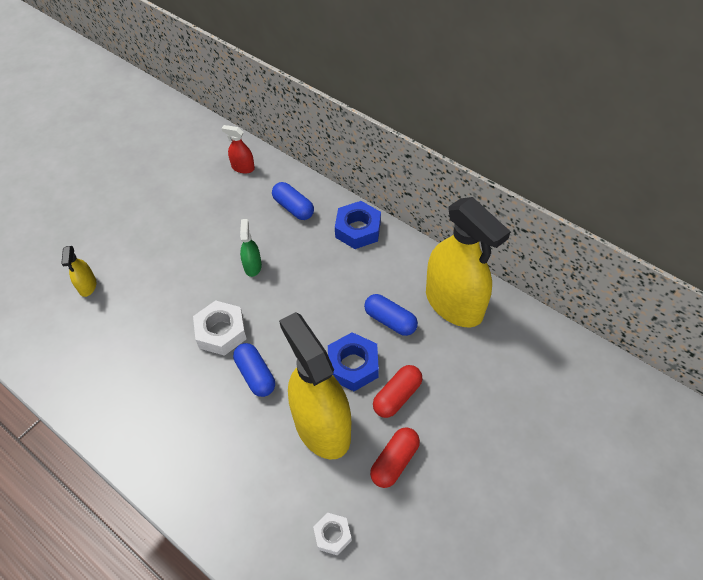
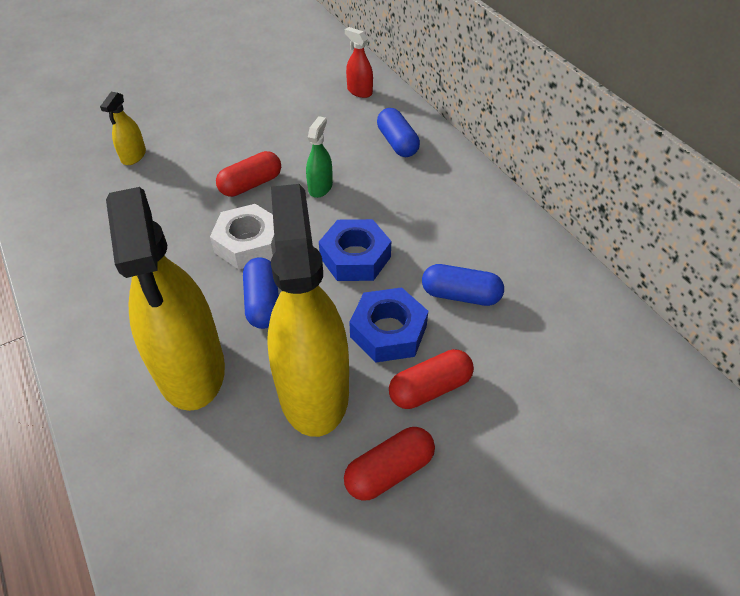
camera: 20 degrees right, 5 degrees down
white nut [313,513,352,555] -> none
blue nut [335,201,381,249] -> blue nut moved to [319,219,391,281]
blue capsule [364,294,418,336] -> blue capsule turned 45 degrees counterclockwise [422,264,504,306]
yellow spray bottle [426,197,511,328] -> yellow spray bottle moved to [106,187,225,411]
none -> red capsule [216,151,281,197]

